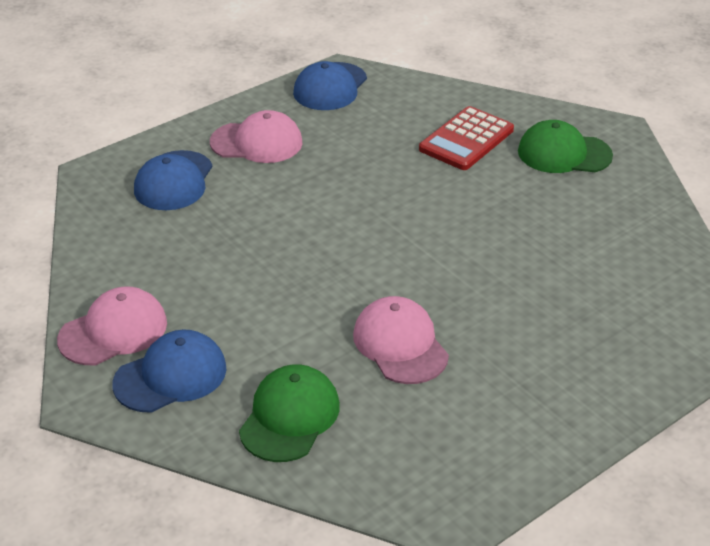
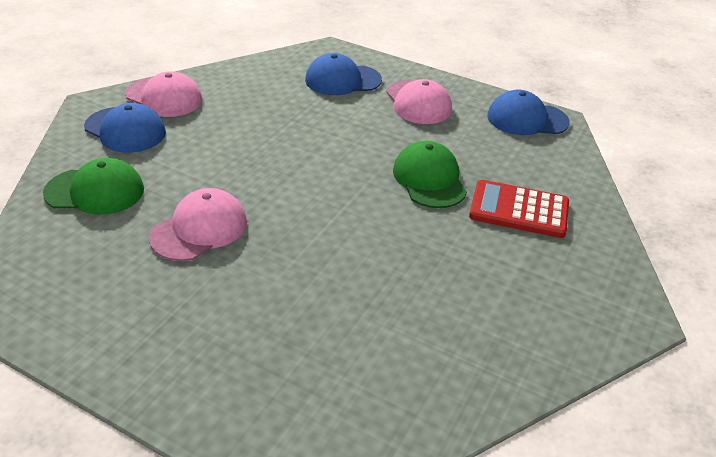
camera: 65 degrees right, 0 degrees up
green cap [518,120,613,173] -> green cap moved to [393,141,467,208]

